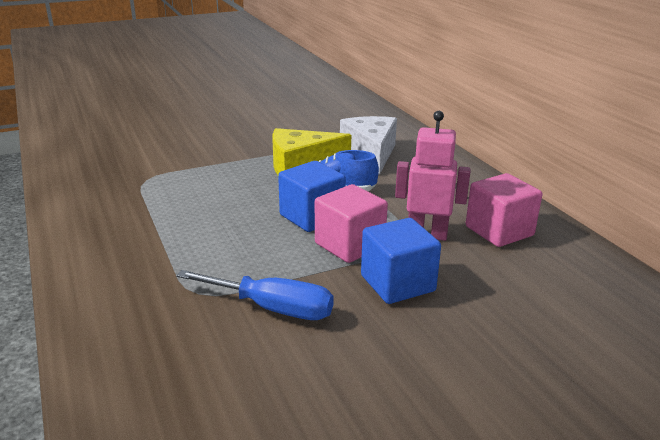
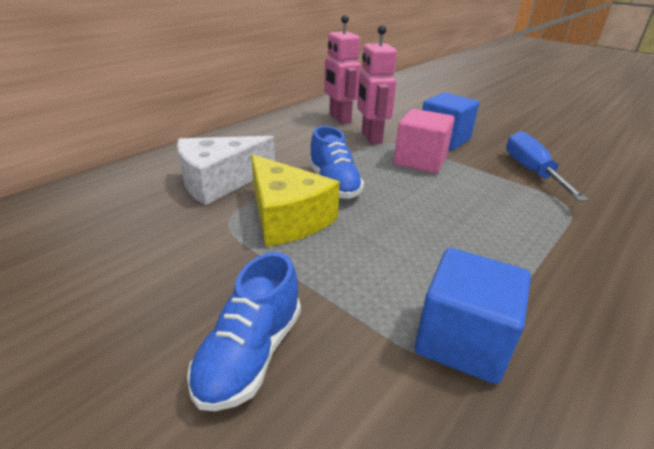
camera: 115 degrees left, 5 degrees up
blue cube [278,161,346,232] -> blue cube moved to [415,248,531,384]
pink cube [466,173,542,247] -> pink robot [324,15,361,124]
none -> blue shoe [187,252,301,411]

